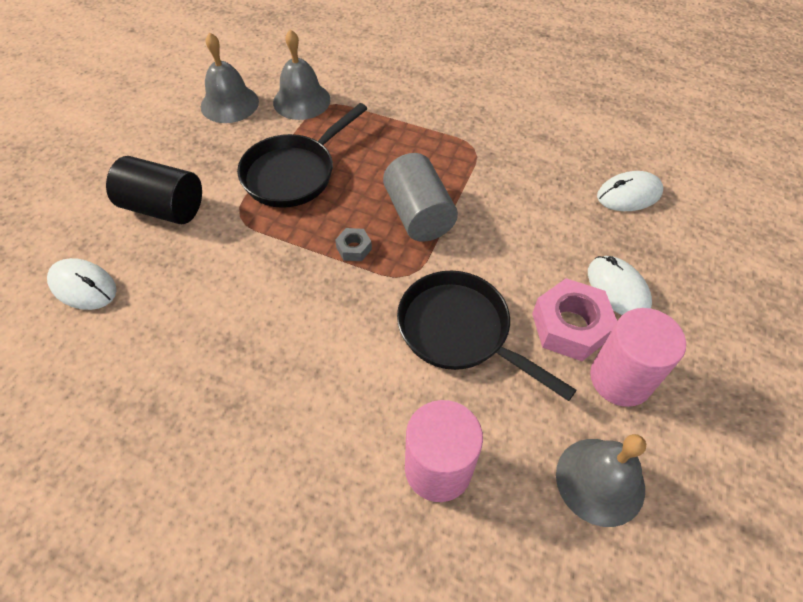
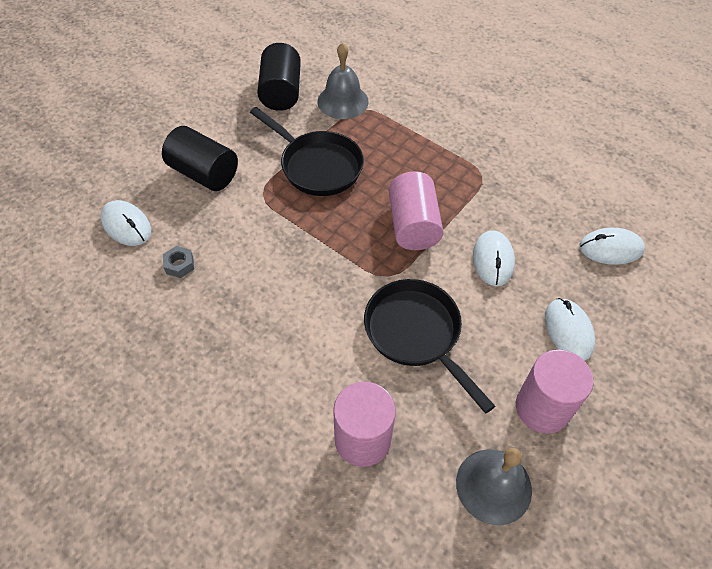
camera: 15 degrees right, 0 degrees up
grey bell [201,32,259,123] -> black cylinder [257,43,301,111]
black pan [237,103,367,208] -> black pan turned 105 degrees counterclockwise [250,107,364,196]
grey nut [335,228,372,261] -> grey nut moved to [163,246,194,278]
grey cylinder [383,153,458,242] -> pink cylinder [389,171,443,250]
pink nut [532,278,617,361] -> none
none -> white mouse [473,230,515,286]

